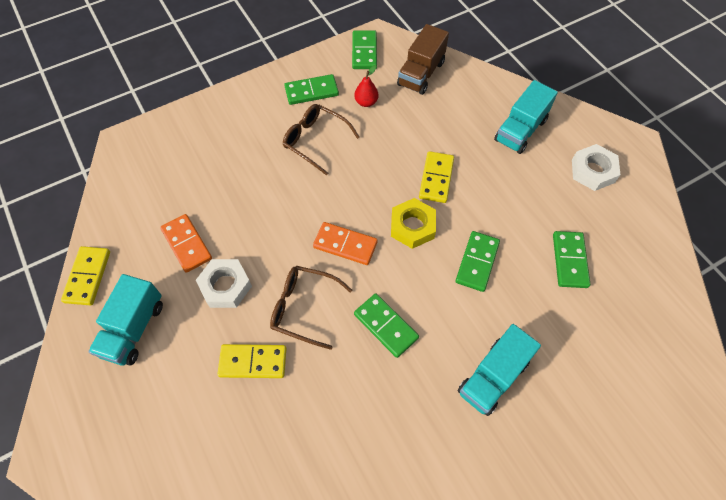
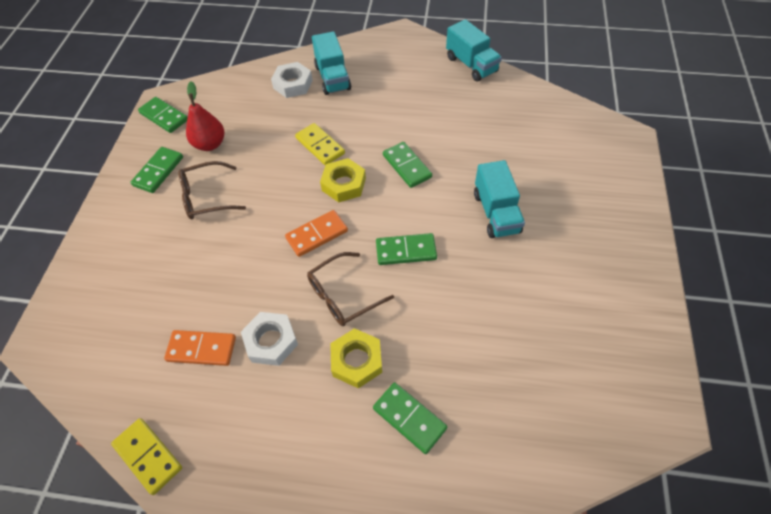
camera: 50 degrees left, 5 degrees down
turquoise truck [88,274,163,365] -> turquoise truck moved to [446,19,502,81]
yellow domino [217,344,286,378] -> yellow nut [330,328,382,388]
red pear [354,65,379,107] -> red pear [186,81,224,151], size x1.54
brown truck [397,24,449,95] -> none
green domino [553,231,590,288] -> green domino moved to [373,382,447,454]
white nut [572,144,621,191] -> white nut moved to [271,62,313,98]

